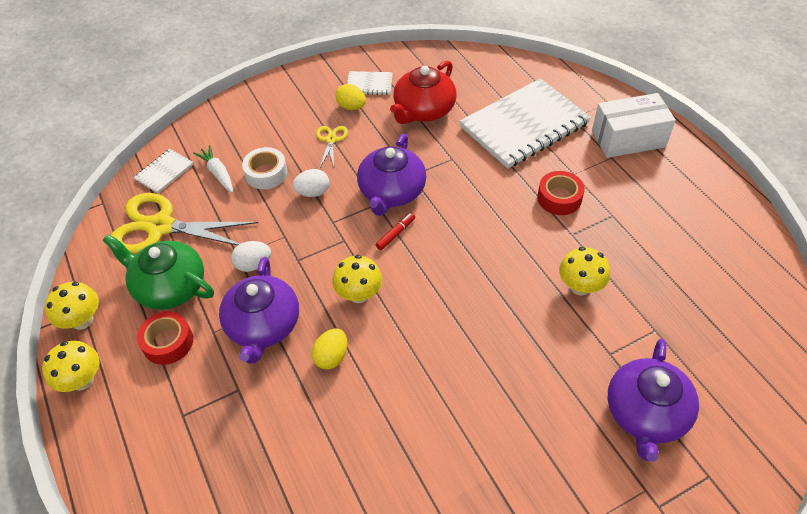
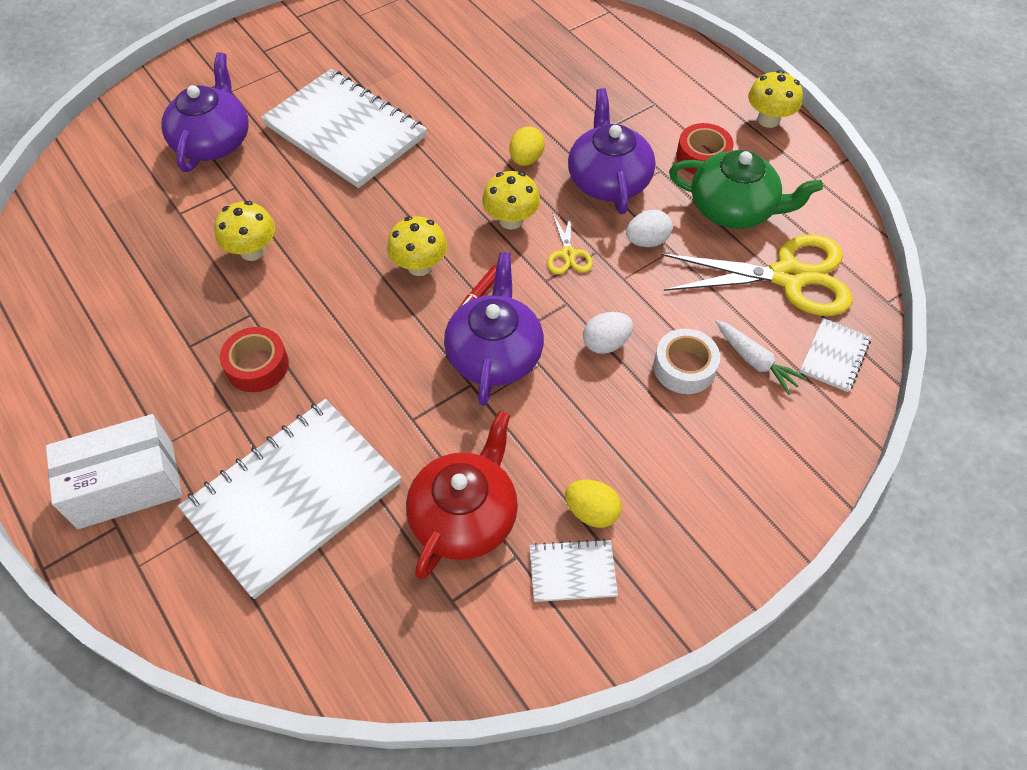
camera: 170 degrees right, 5 degrees up
yellow mushroom [45,282,99,330] -> yellow mushroom moved to [387,216,447,276]
yellow scissors [316,126,348,167] -> yellow scissors moved to [547,211,593,274]
none -> white notebook [261,69,427,188]

